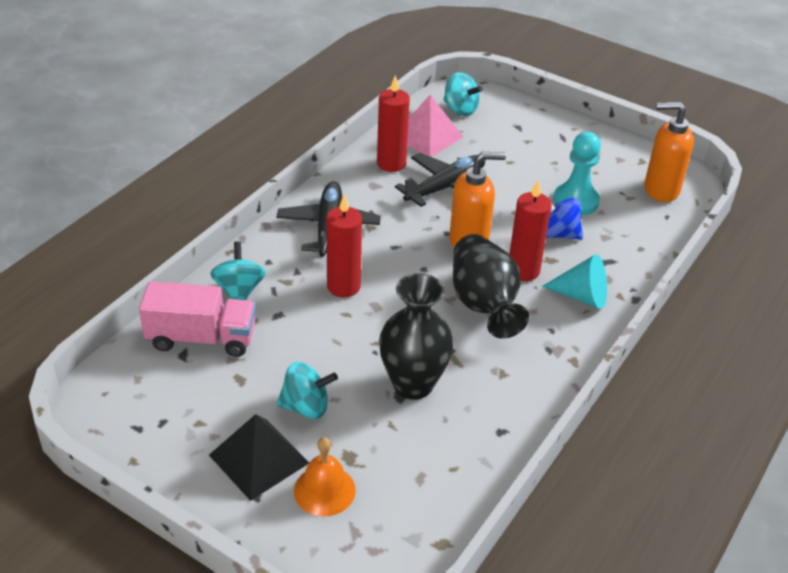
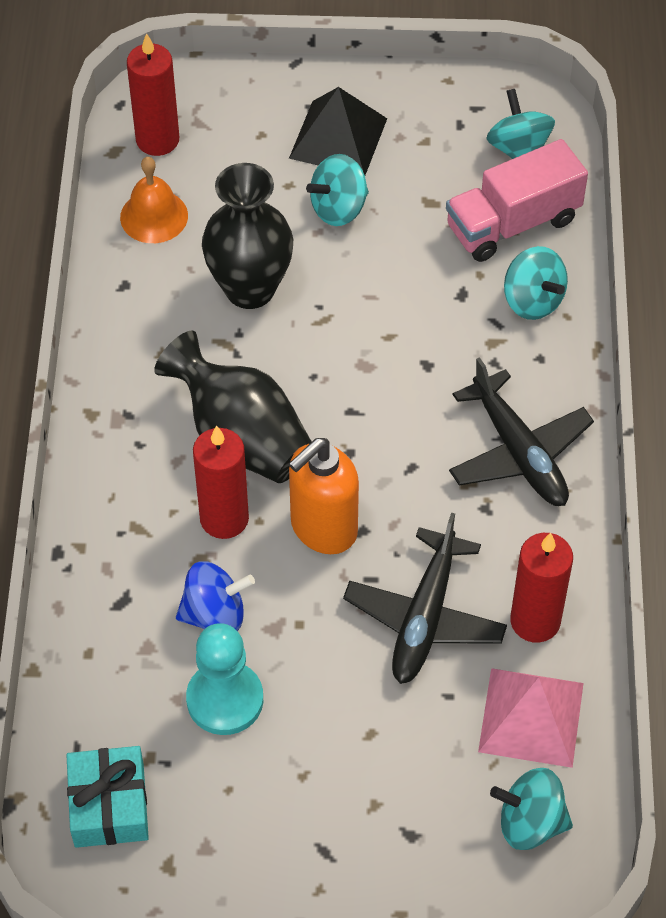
camera: 150 degrees right, 15 degrees up
orange bell [294,437,356,517] -> orange bell moved to [120,157,188,243]
red candle [326,194,362,297] -> red candle moved to [127,33,179,156]
turquoise cone [542,254,607,309] -> none
orange soap dispenser [644,102,694,202] -> turquoise gift [67,746,149,848]
none -> turquoise spinning top [486,89,555,159]

